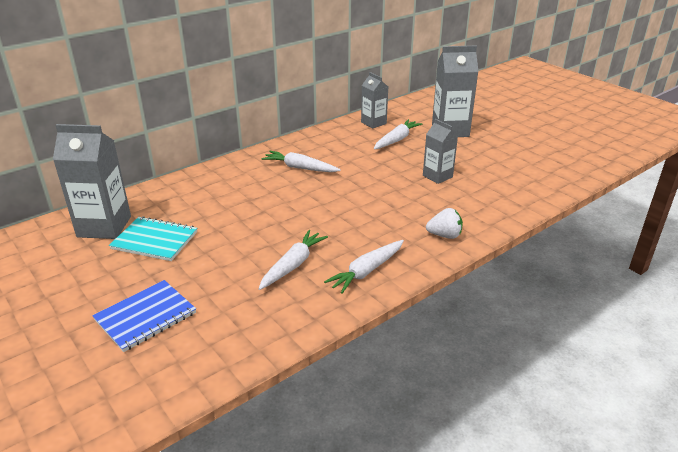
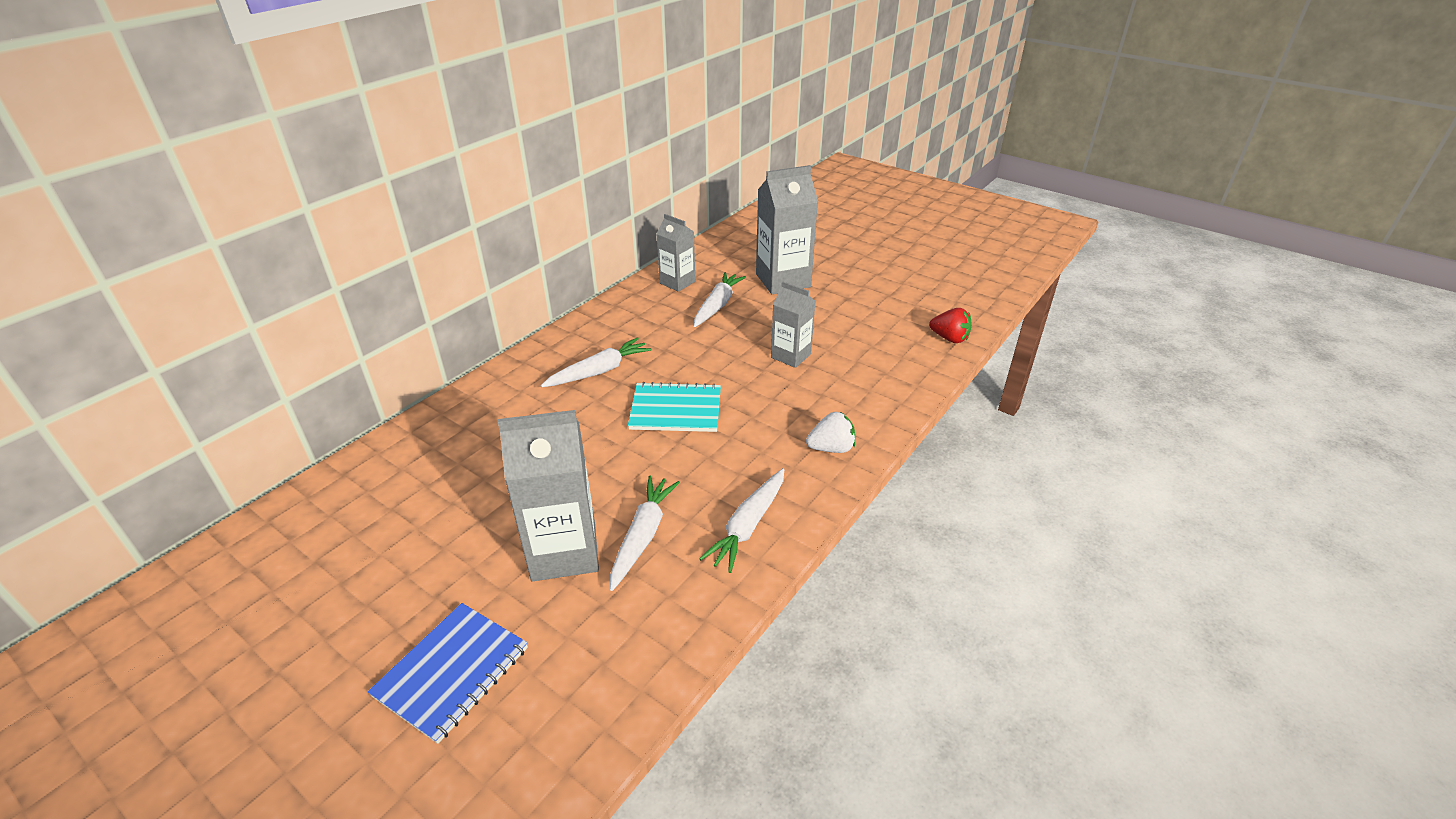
camera: 15 degrees left, 5 degrees up
grey carton [53,124,131,239] -> grey carton moved to [498,410,599,581]
turquoise notebook [109,216,197,261] -> turquoise notebook moved to [628,382,721,432]
white carrot [262,151,341,172] -> white carrot turned 135 degrees clockwise [541,337,652,387]
none -> red strawberry [929,308,972,343]

